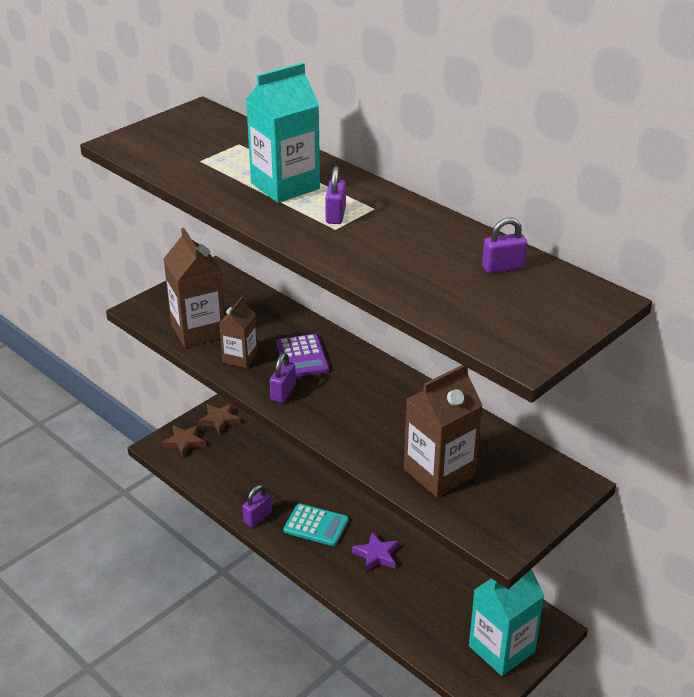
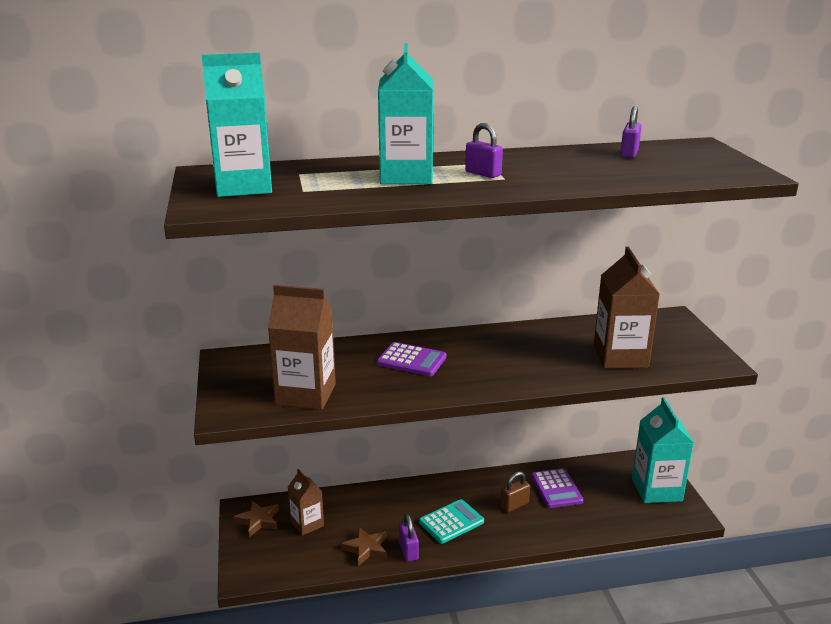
camera: 55 degrees left, 10 degrees down
brown star [162,425,206,457] -> brown star moved to [341,527,387,566]
brown carton [219,297,258,368] -> brown carton moved to [288,469,324,536]
purple padlock [270,353,296,403] -> none
purple star [352,532,399,572] -> brown padlock [500,471,530,513]
none -> turquoise carton [202,53,272,197]
none -> purple calculator [531,468,583,508]

